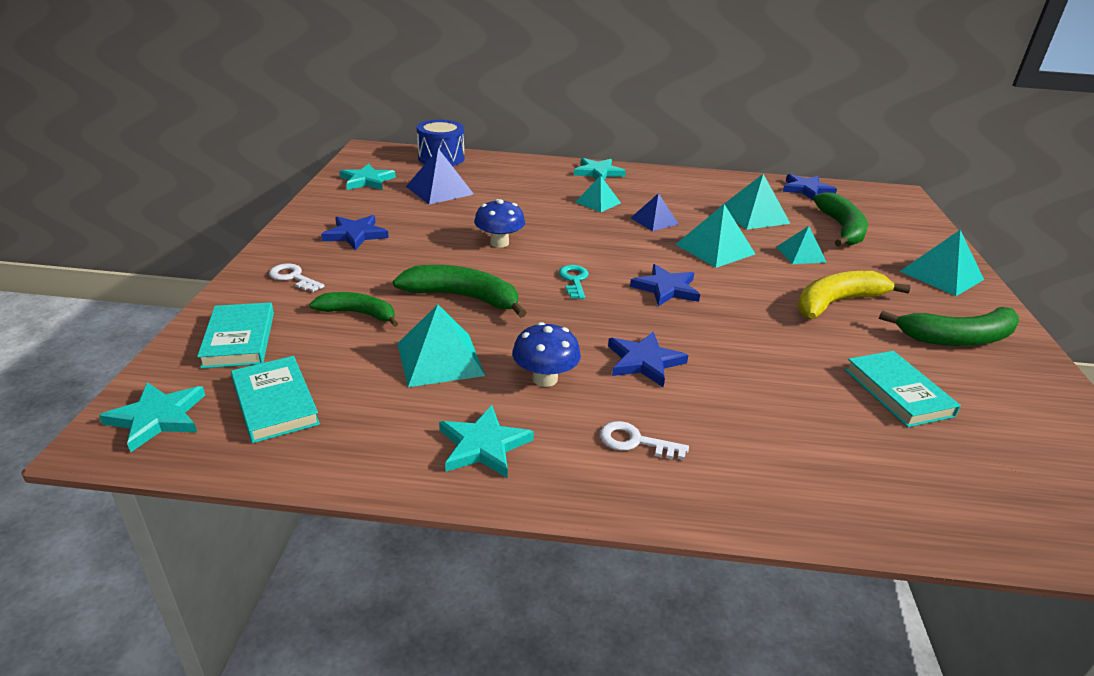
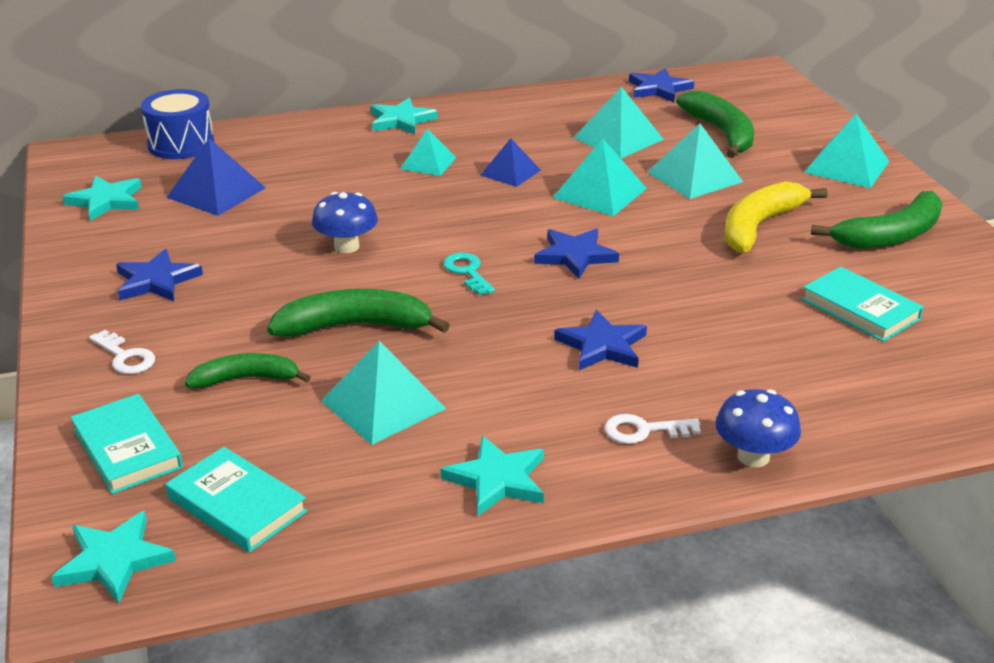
camera: 20 degrees left, 0 degrees up
white key [269,263,324,292] -> white key turned 150 degrees counterclockwise [89,330,155,374]
blue mushroom [512,322,581,387] -> blue mushroom moved to [715,389,801,467]
turquoise pyramid [776,226,827,264] -> turquoise pyramid [648,123,743,199], size x1.53

